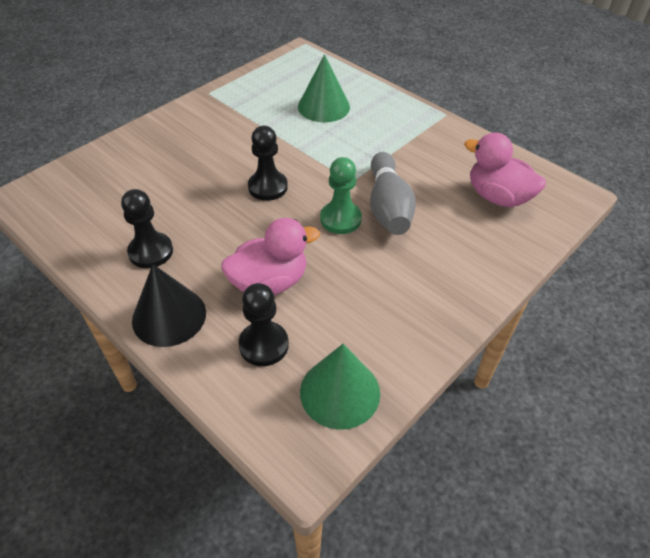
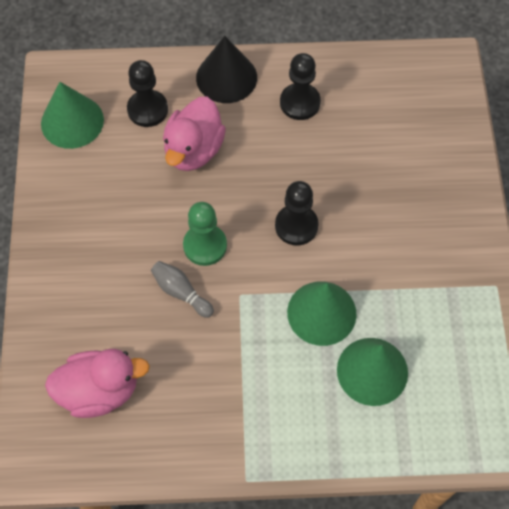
camera: 135 degrees right, 15 degrees up
grey bowling pin [370,152,416,235] -> grey bowling pin [151,261,214,318], size x0.57
none -> green cone [287,282,357,346]

